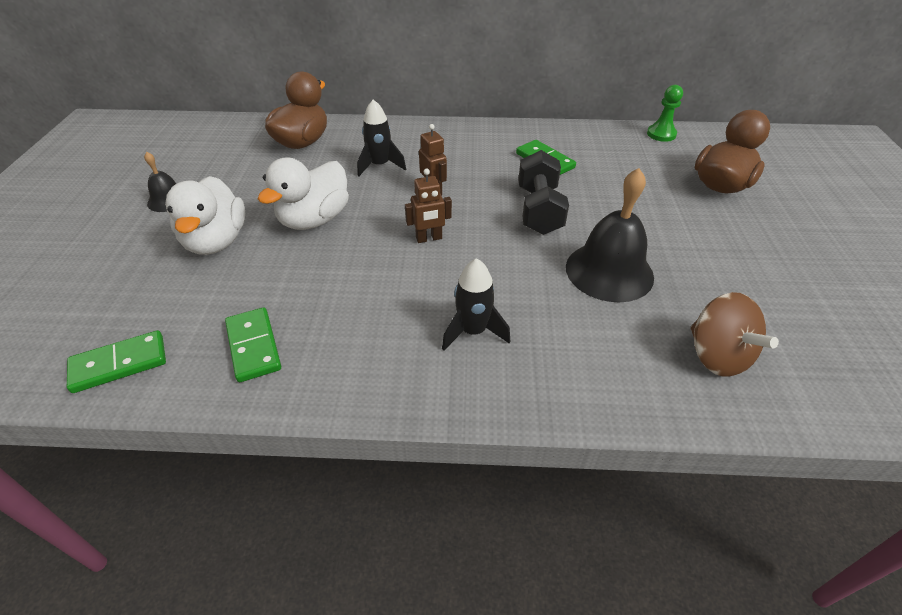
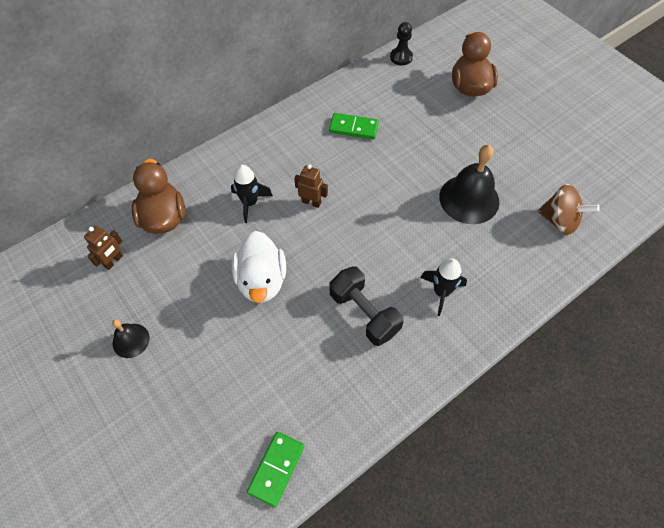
camera: 40 degrees left, 15 degrees up
white duck [165,176,245,255] -> none
green domino [225,307,281,382] -> none
brown robot [405,169,452,243] -> brown robot moved to [84,225,123,270]
black dumbbell [518,150,569,235] -> black dumbbell moved to [330,266,404,346]
green pawn [647,85,683,142] -> black pawn [390,22,413,65]

